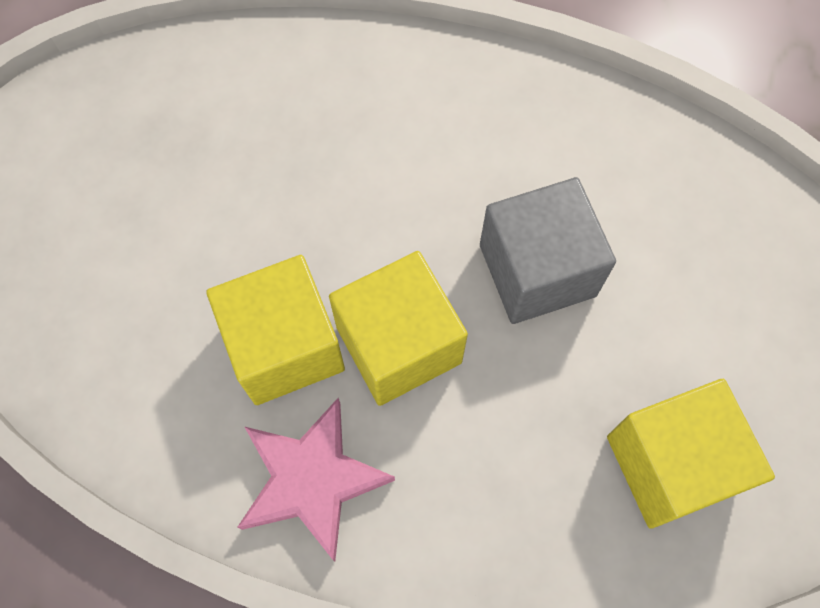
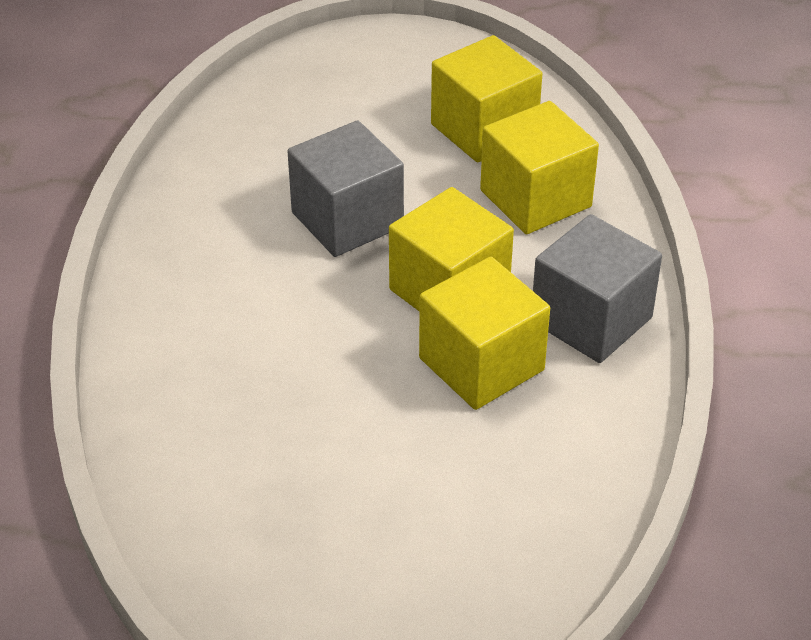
camera: 105 degrees left, 25 degrees down
pink star [238,397,395,562] -> grey cube [533,214,662,363]
none -> yellow cube [480,101,599,234]

